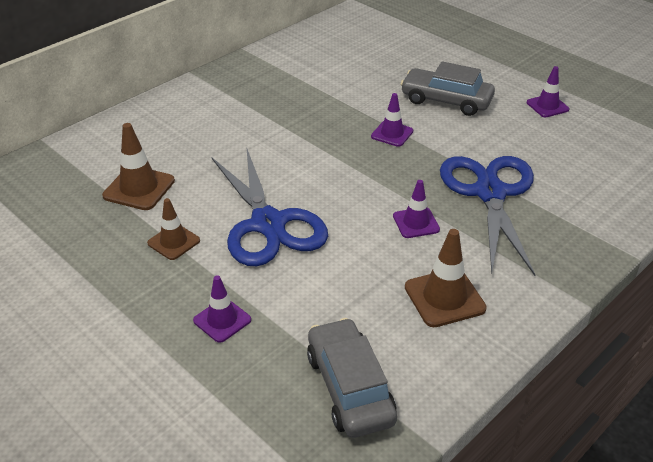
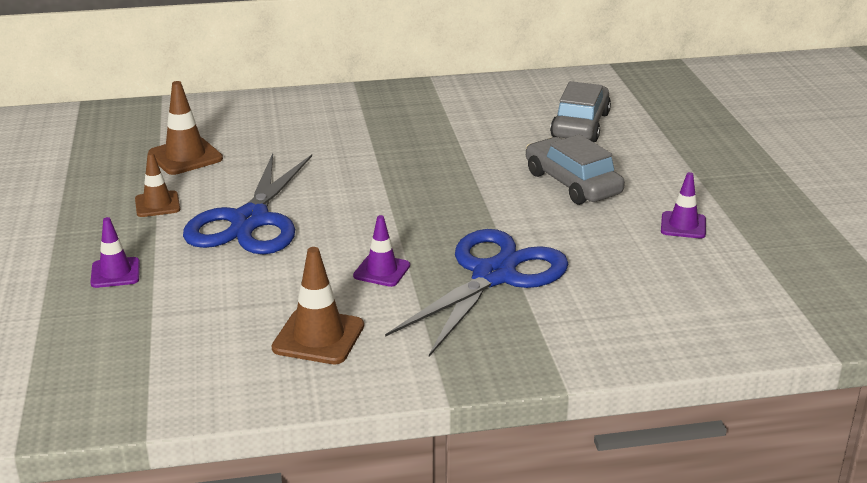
camera: 35 degrees right, 10 degrees down
grey car [307,318,397,438] -> grey car moved to [550,81,611,142]
purple traffic cone [371,93,413,147] -> none

